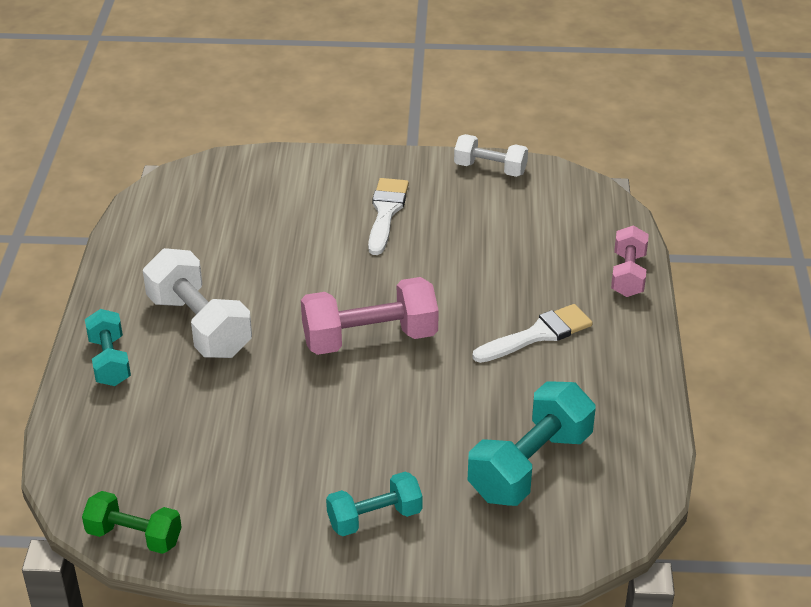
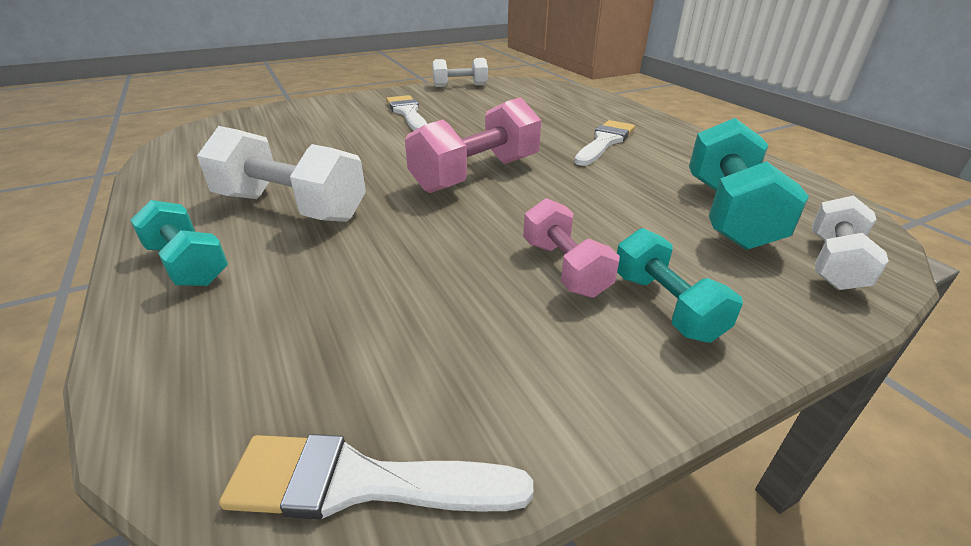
camera: 30 degrees left, 5 degrees down
green dumbbell [82,491,182,554] -> white brush [219,434,533,519]
turquoise dumbbell [326,472,423,536] -> turquoise dumbbell turned 60 degrees counterclockwise [617,228,743,343]
pink dumbbell [611,225,649,297] -> pink dumbbell moved to [523,198,620,298]
none -> white dumbbell [812,195,889,290]

